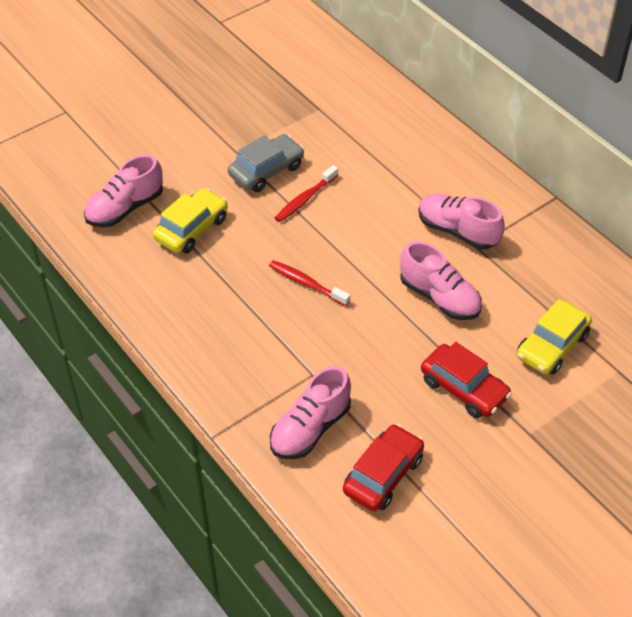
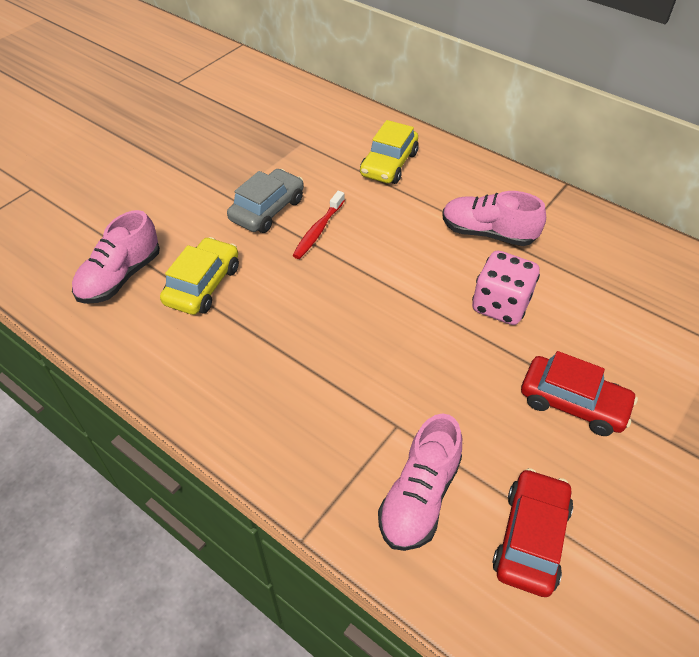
camera: 15 degrees left, 0 degrees up
red toothbrush [269,260,350,306] -> none
pink shoe [400,241,482,320] -> pink dice [472,251,540,325]
yellow car [517,299,592,375] -> yellow car moved to [360,120,419,184]

